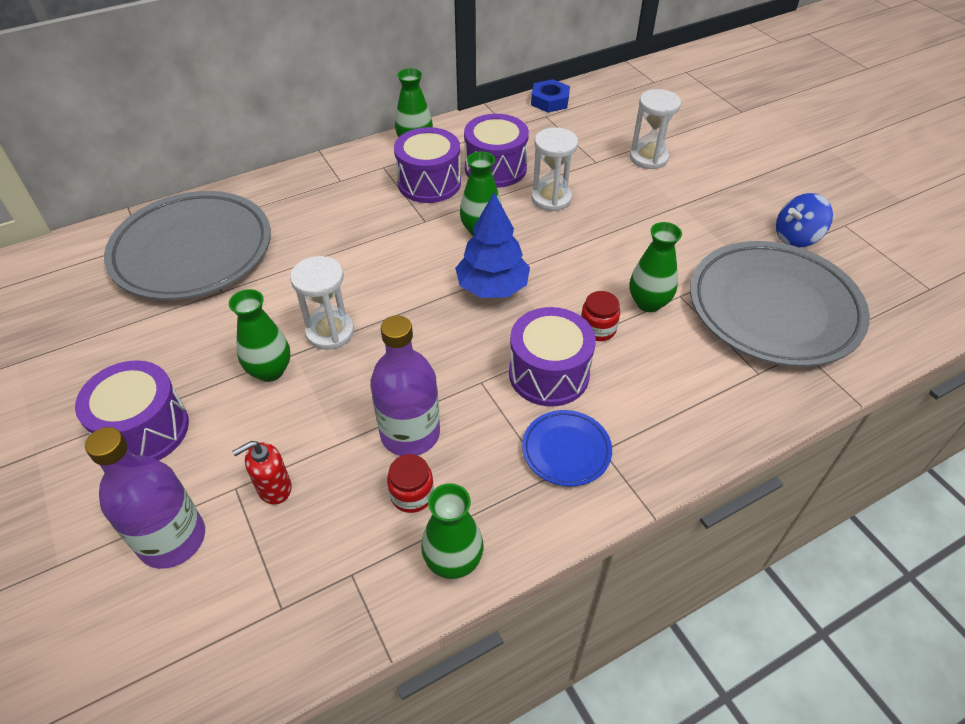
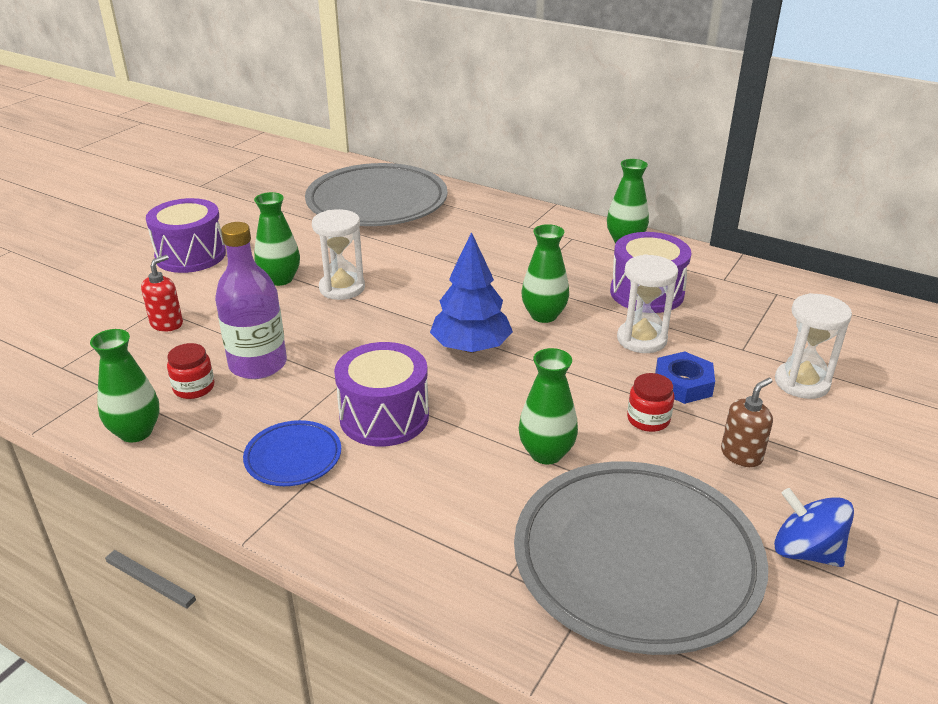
camera: 60 degrees right, 15 degrees down
purple bottle [85,427,205,569] -> none
red soap dispenser [232,441,292,505] -> red soap dispenser turned 90 degrees clockwise [141,255,183,332]
purple drum [394,127,461,203] -> none
blue nut [531,79,570,113] -> blue nut moved to [655,351,715,404]
red jar [581,291,620,341] -> red jar moved to [627,373,674,432]
none -> brown soap dispenser [721,378,773,467]

